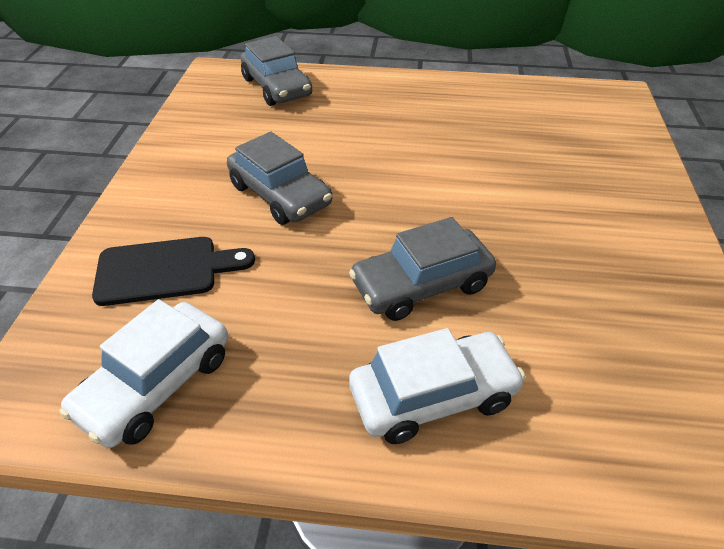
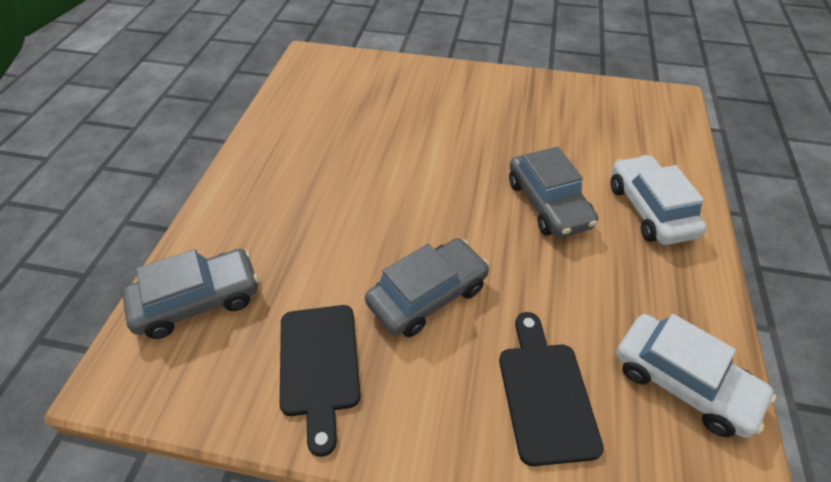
camera: 85 degrees left, 5 degrees up
none -> black cutting board [280,305,361,457]

